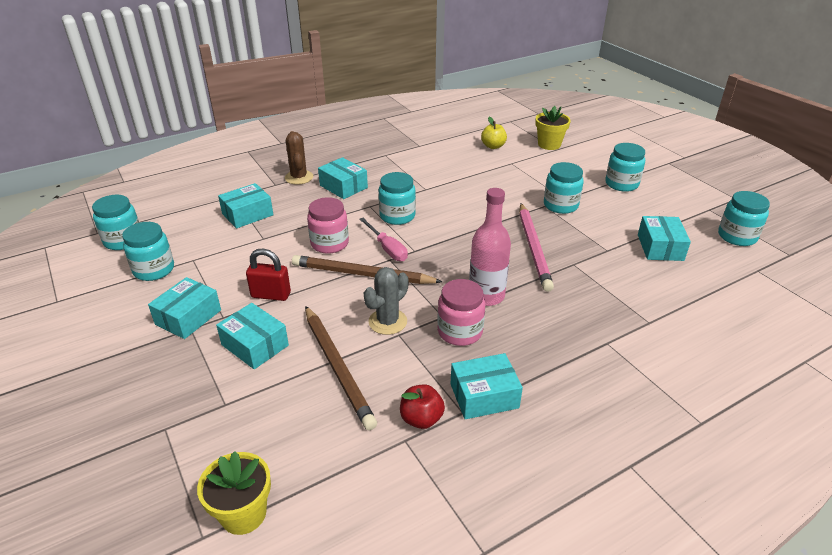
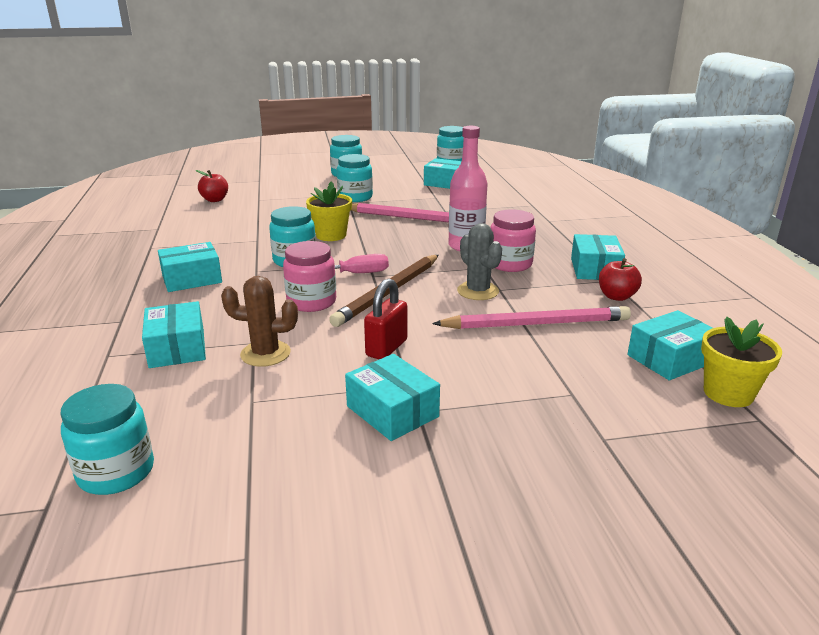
camera: 70 degrees left, 10 degrees down
turquoise jar [122,222,174,281] -> none
turquoise box [216,303,289,369] -> turquoise box moved to [627,310,712,380]
brown cactus [285,131,313,185] -> brown cactus moved to [221,276,298,367]
brown pencil [305,306,377,430] -> pink pencil [432,306,631,329]
yellow apple [481,117,507,149] -> red apple [196,170,228,202]
yellow flower pot [535,106,571,150] -> yellow flower pot moved to [306,181,352,241]

